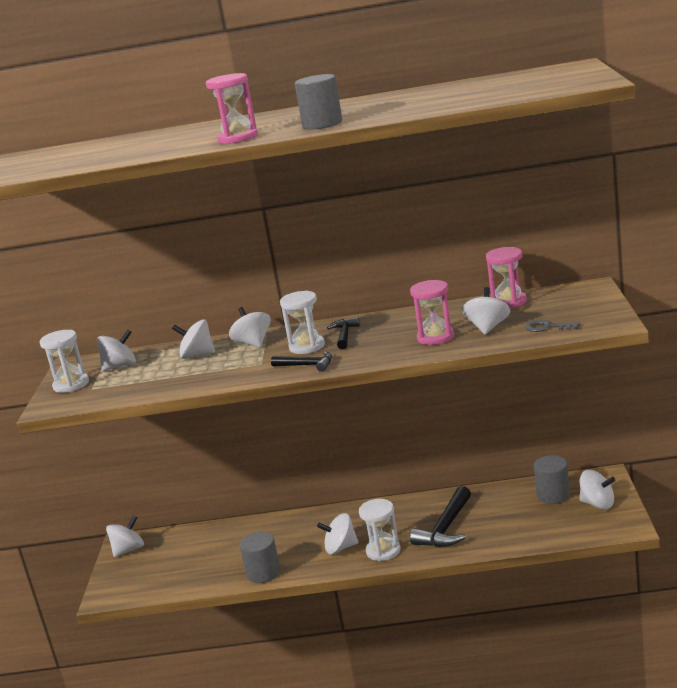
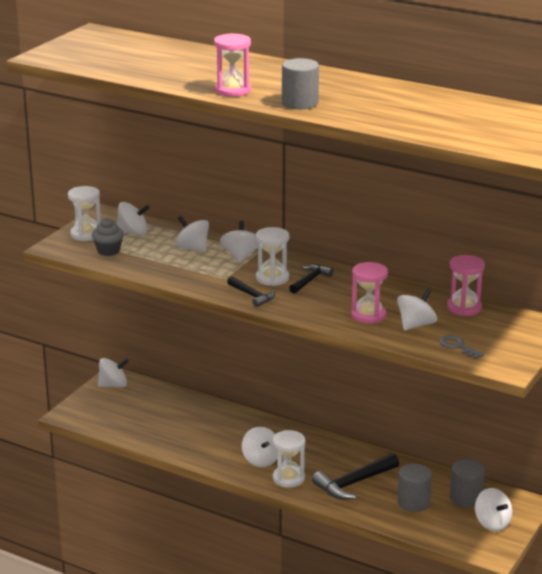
camera: 25 degrees right, 5 degrees up
grey cylinder [240,532,280,583] -> grey cylinder moved to [397,464,432,512]
white spinning top [317,513,359,554] -> white spinning top turned 135 degrees counterclockwise [242,427,277,467]
none -> grey cupcake [92,218,124,256]

